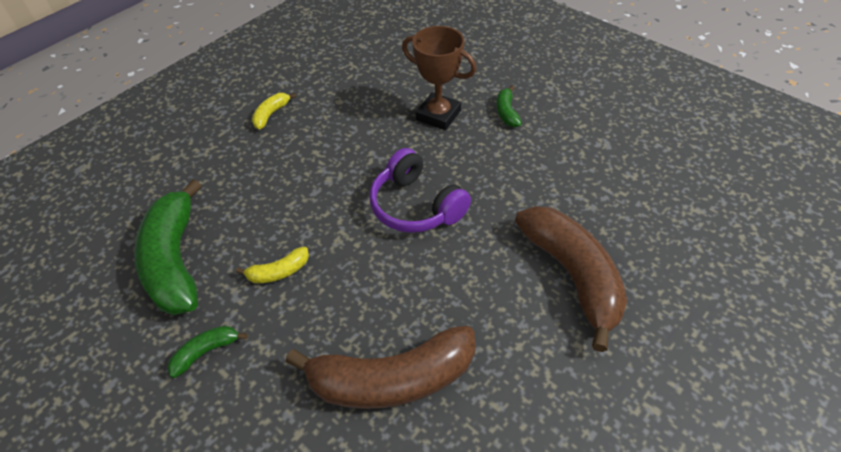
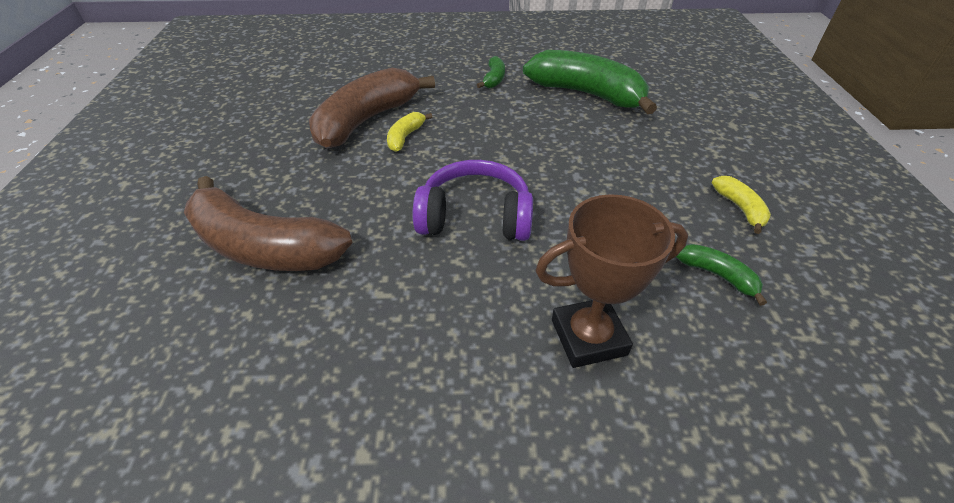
camera: 135 degrees right, 5 degrees down
yellow banana [236,247,309,283] -> yellow banana moved to [387,112,432,152]
green banana [496,85,522,127] -> green banana moved to [676,244,767,306]

